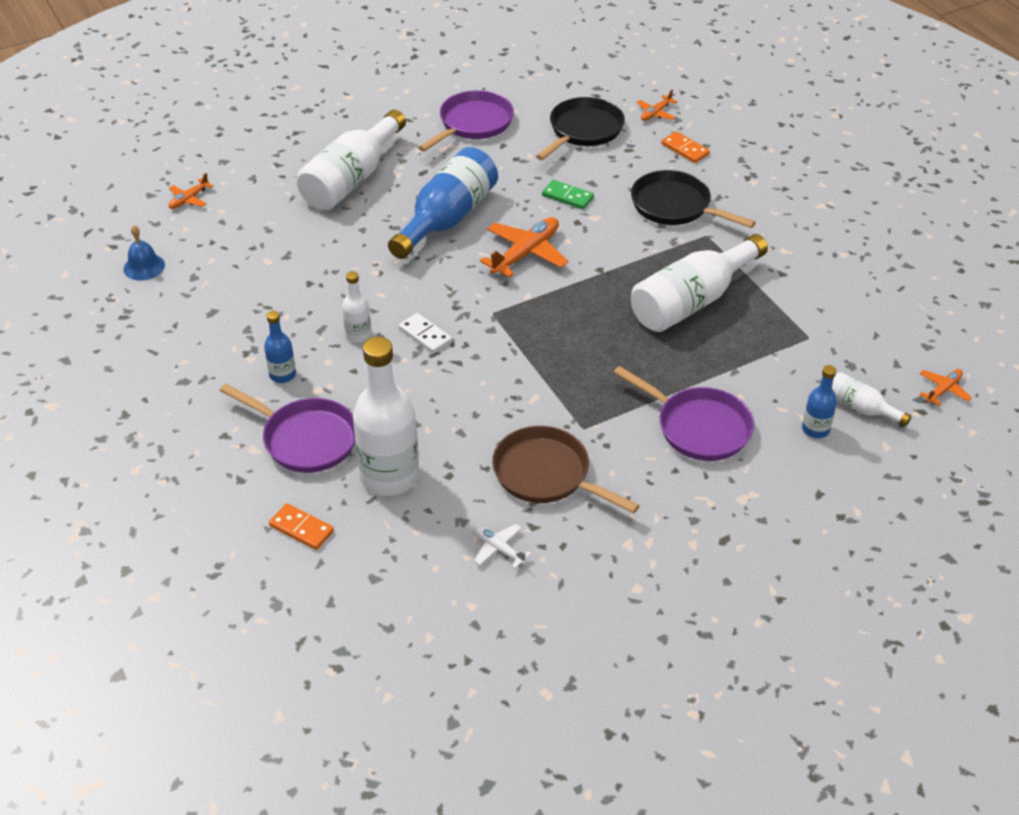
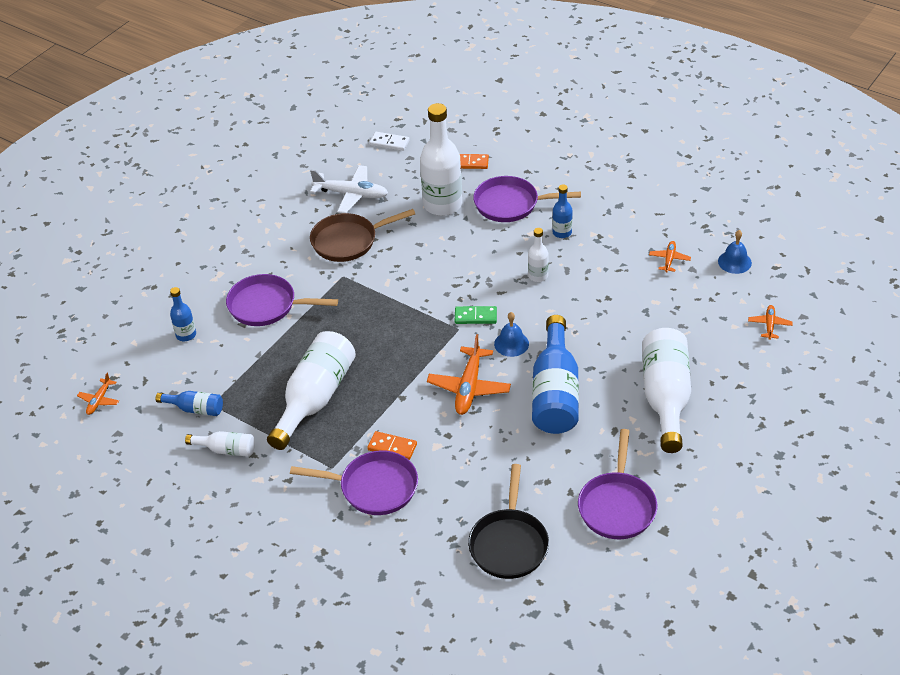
camera: 155 degrees right, 0 degrees up
white domino [399,313,452,354] -> white domino moved to [370,132,410,151]
white plane [474,524,532,569] -> white plane [310,165,388,213], size x1.87
brown pan [492,426,640,513] -> brown pan turned 150 degrees clockwise [310,209,415,262]
green domino [542,180,594,210] -> green domino moved to [455,306,497,324]
black pan [631,170,756,228] -> purple pan [290,451,418,515]
orange plane [636,90,678,121] -> orange plane moved to [649,241,691,272]
orange domino [661,131,710,163] -> orange domino moved to [367,431,417,460]
white bottle [832,372,911,427] -> white bottle moved to [185,431,255,457]
none -> blue bottle [155,391,223,416]
none -> blue bell [494,312,529,357]

